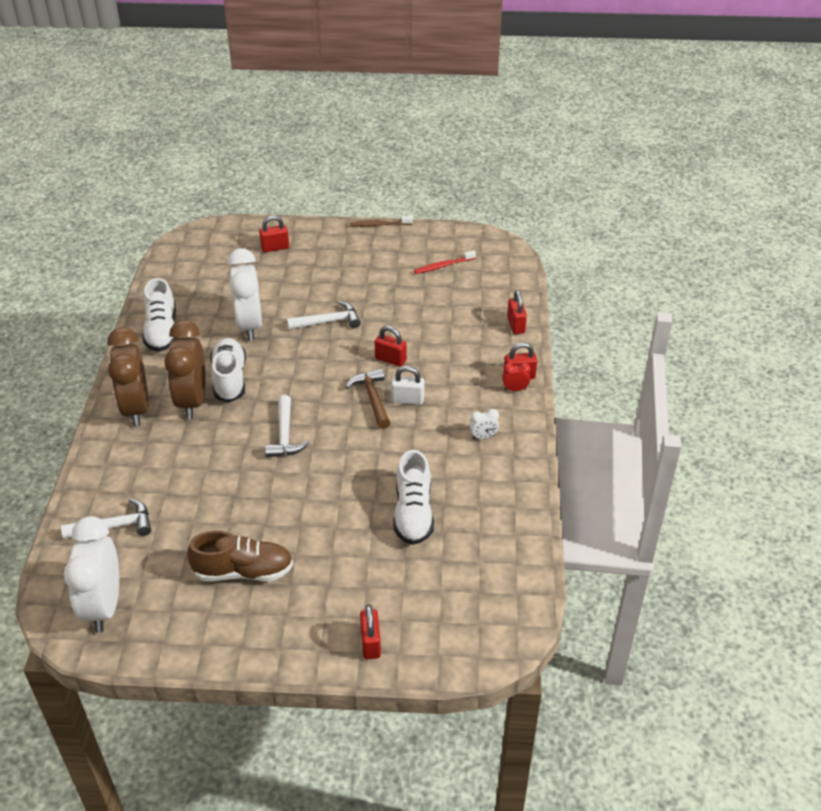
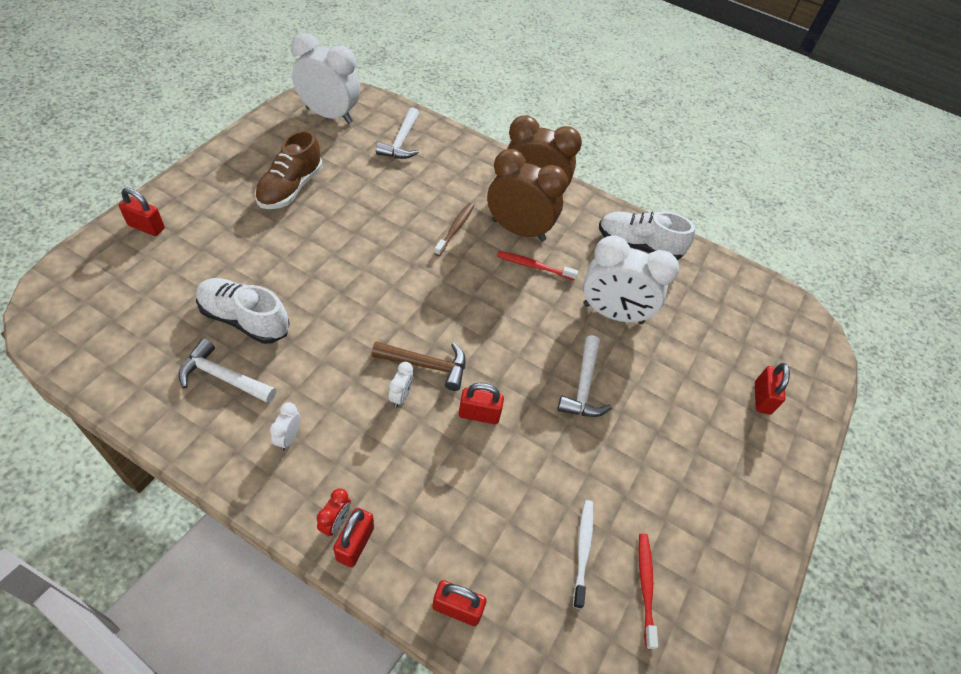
camera: 110 degrees right, 10 degrees up
white shoe [210,338,246,402] -> red toothbrush [497,251,578,280]
white hammer [265,395,309,458] -> white hammer moved to [178,339,276,403]
brown toothbrush [349,216,413,227] -> brown toothbrush moved to [434,203,474,256]
red padlock [375,326,407,367] -> red padlock turned 45 degrees clockwise [459,383,504,424]
white padlock [391,366,424,405] -> white clock [389,362,413,408]
none -> white toothbrush [573,500,593,609]

